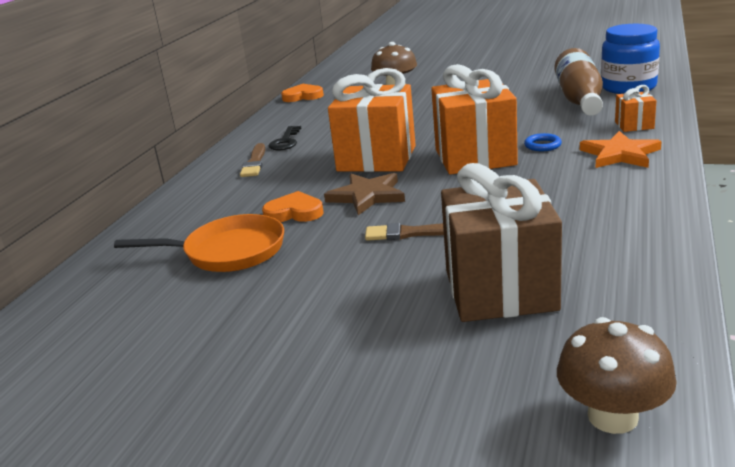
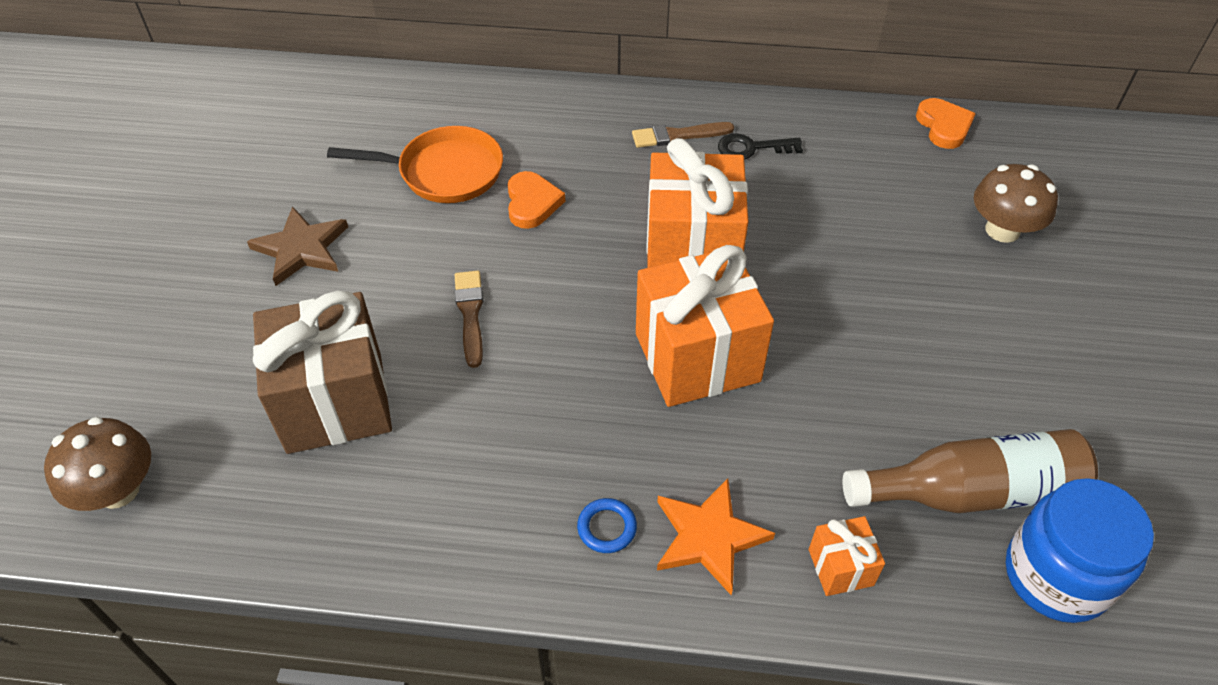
camera: 75 degrees right, 25 degrees up
orange pan [114,214,284,272] -> orange pan turned 75 degrees counterclockwise [327,126,503,203]
brown star [324,173,405,215] -> brown star moved to [247,206,348,286]
blue ring [524,133,562,151] -> blue ring moved to [577,498,637,553]

